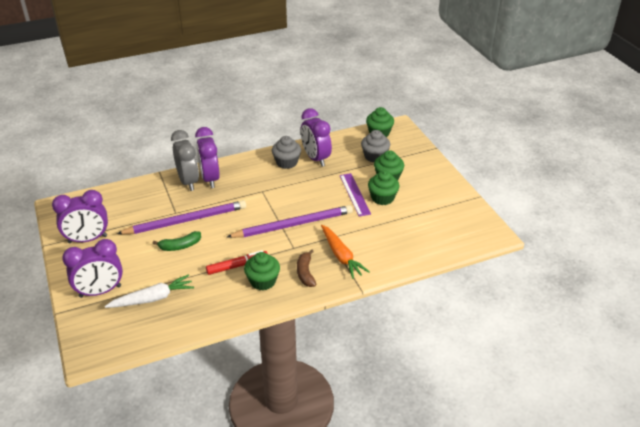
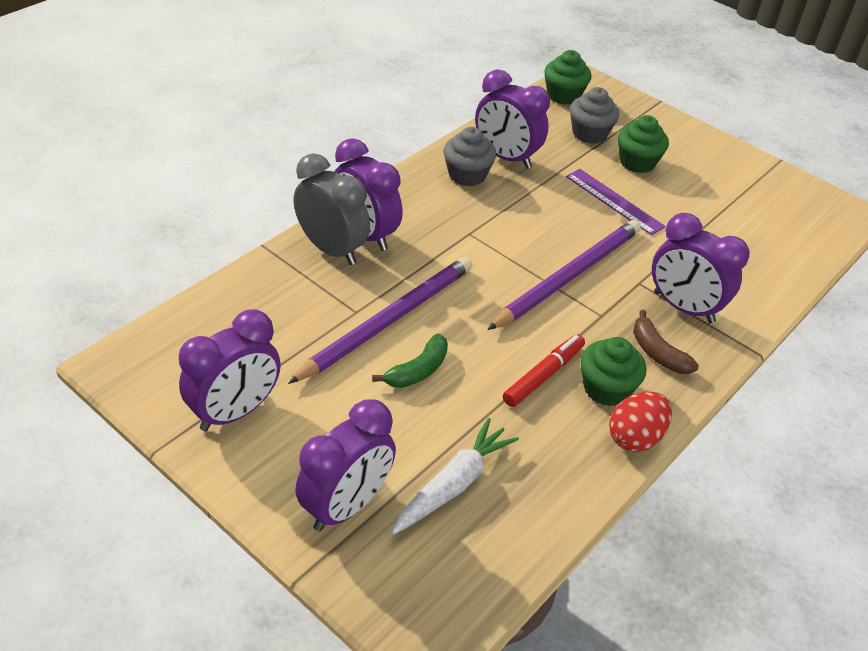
camera: 30 degrees left, 5 degrees up
orange carrot [321,225,370,279] -> purple clock [652,213,750,324]
green cupcake [368,170,399,205] -> none
none -> red egg [609,391,672,452]

